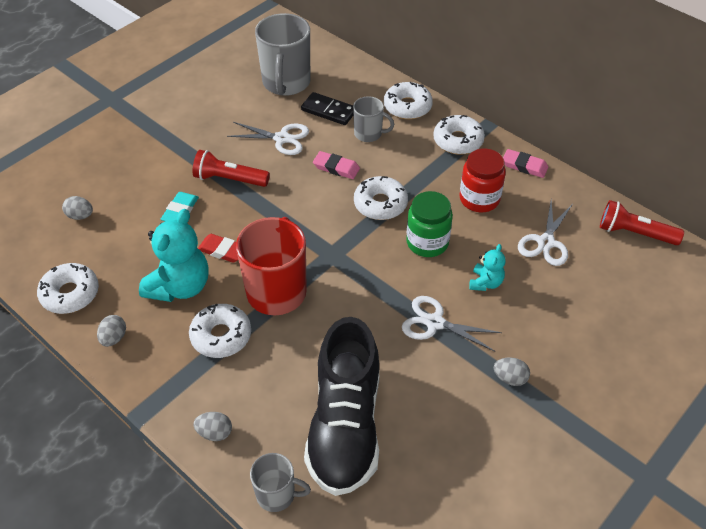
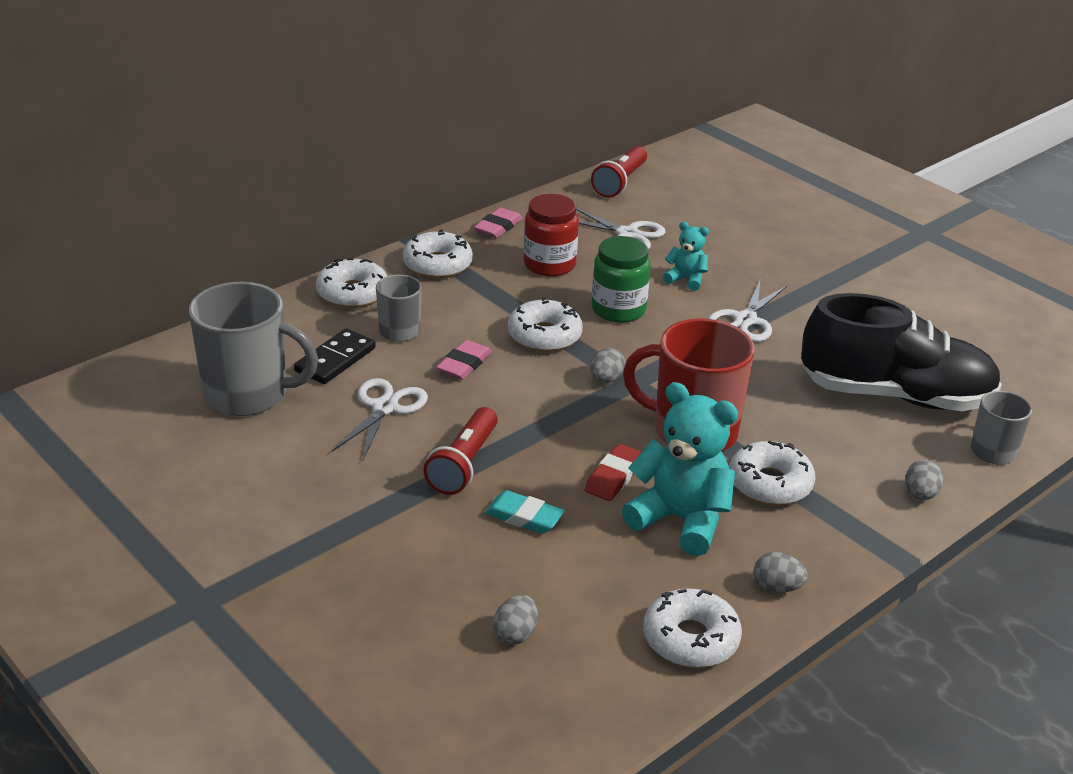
camera: 85 degrees left, 15 degrees down
grey egg [494,358,530,386] -> grey egg moved to [590,348,625,383]

